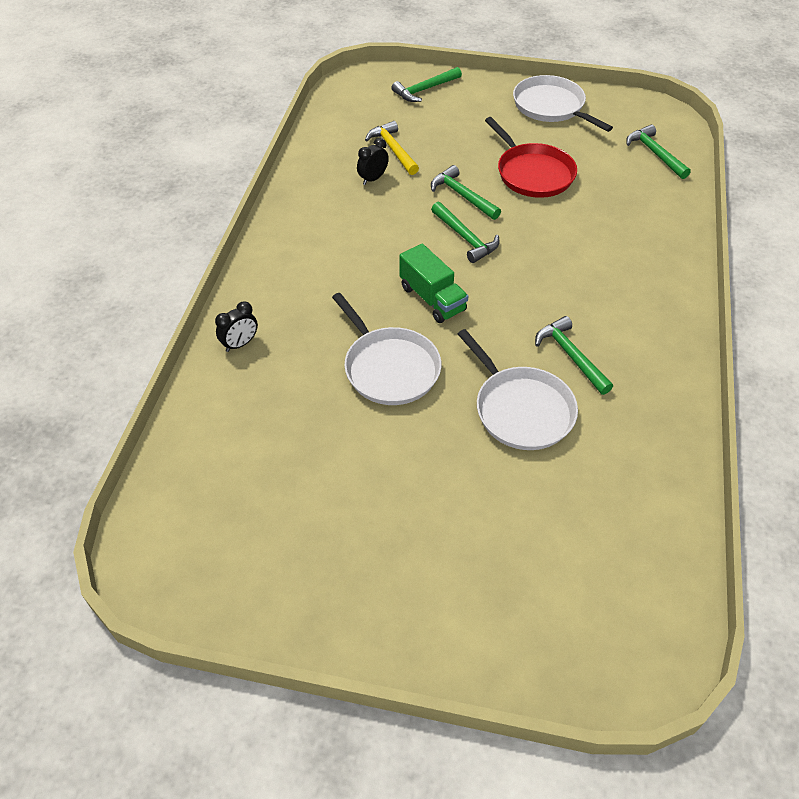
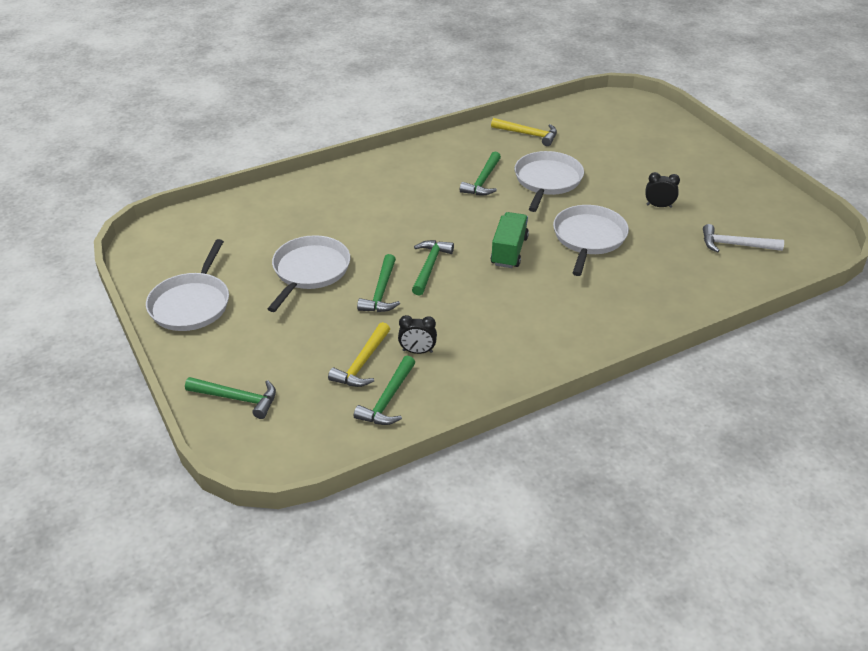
camera: 130 degrees left, 10 degrees down
black clock [215,302,258,352] -> black clock moved to [645,172,680,208]
red pan [485,117,577,198] -> white pan [268,235,350,312]
green hammer [626,124,691,179] -> green hammer moved to [354,356,415,425]
none -> yellow hammer [491,118,557,146]
none -> white hammer [703,224,784,253]

